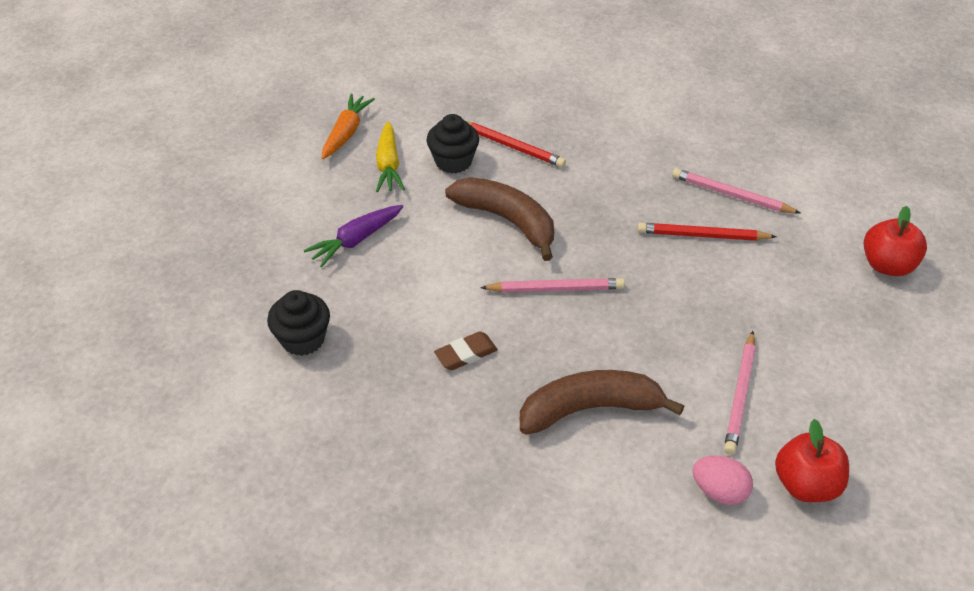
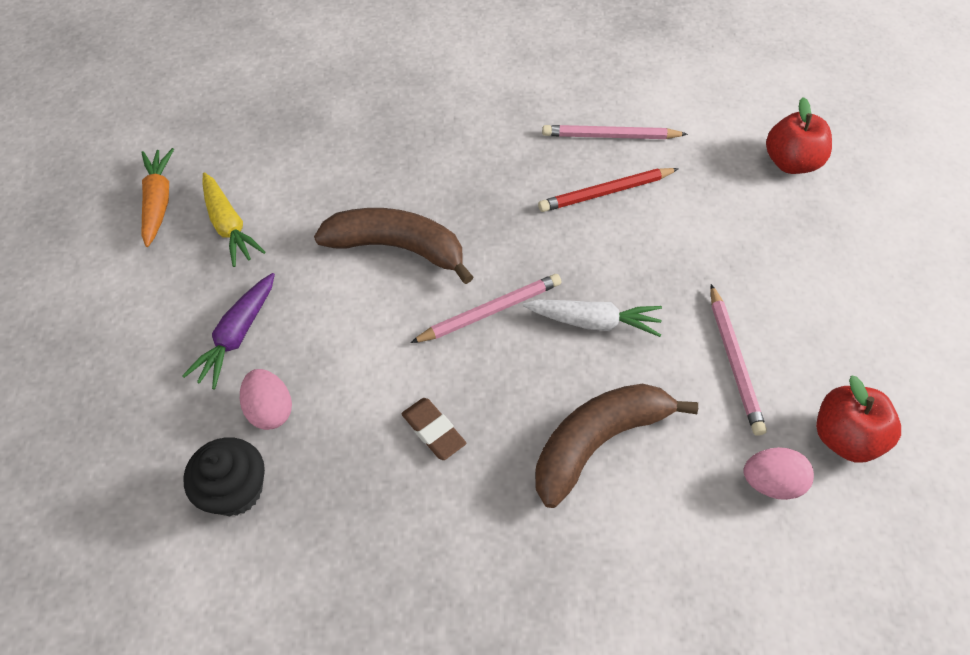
camera: 25 degrees left, 10 degrees up
black cupcake [427,114,479,174] -> none
brown eraser [434,331,498,370] -> brown eraser turned 75 degrees counterclockwise [401,398,466,460]
red pencil [466,121,566,168] -> none
none -> pink egg [240,369,292,430]
none -> white carrot [523,299,662,337]

